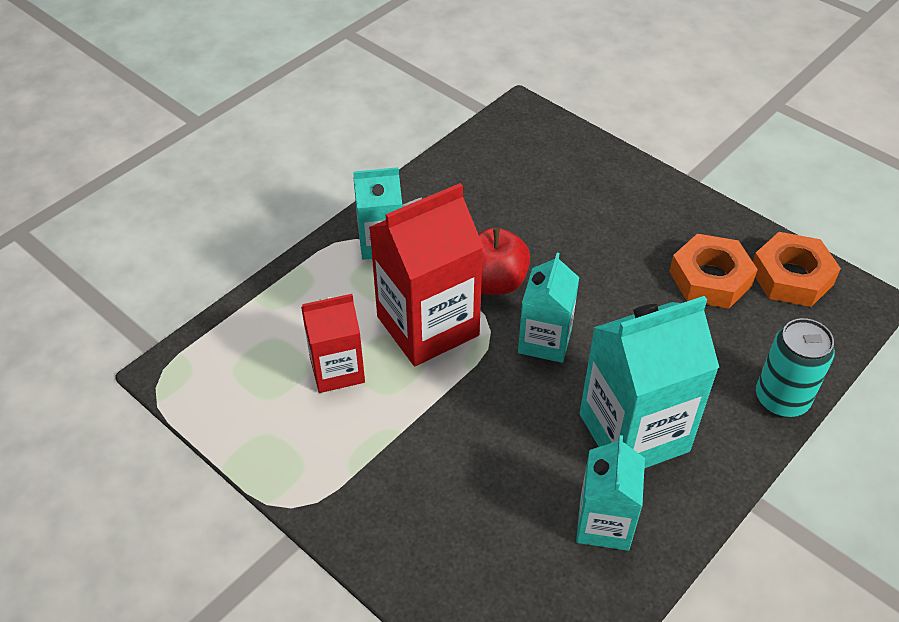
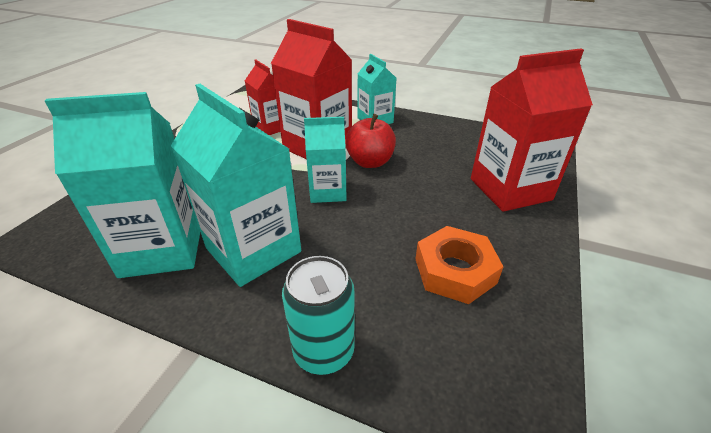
camera: 70 degrees right, 10 degrees down
turquoise carton [576,435,645,551] -> turquoise carton [45,92,200,278], size x1.67
orange nut [753,232,841,307] -> none
none -> red carton [471,48,593,212]

